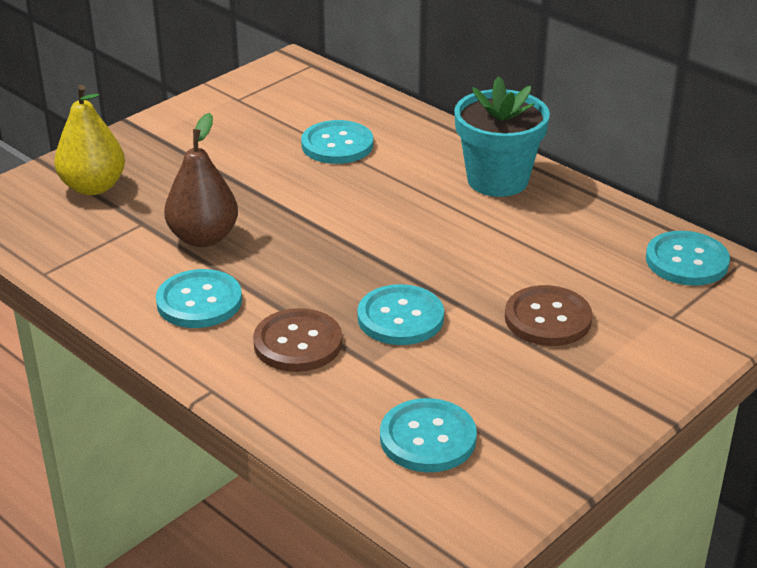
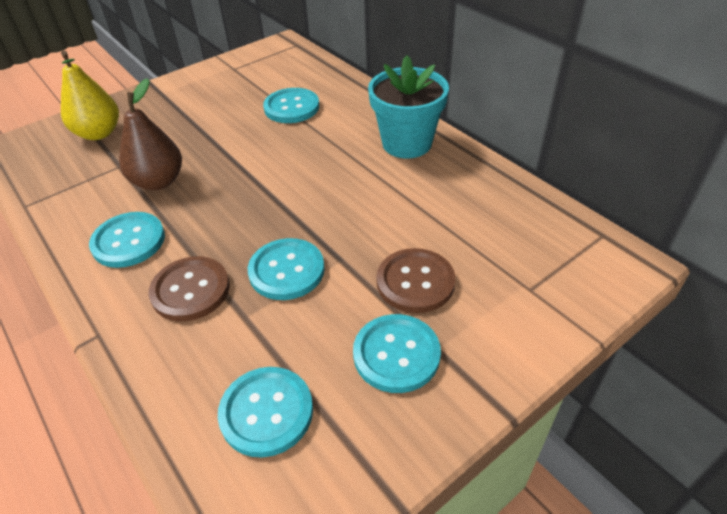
camera: 10 degrees right, 10 degrees up
turquoise button [646,231,730,286] -> turquoise button moved to [353,314,441,393]

